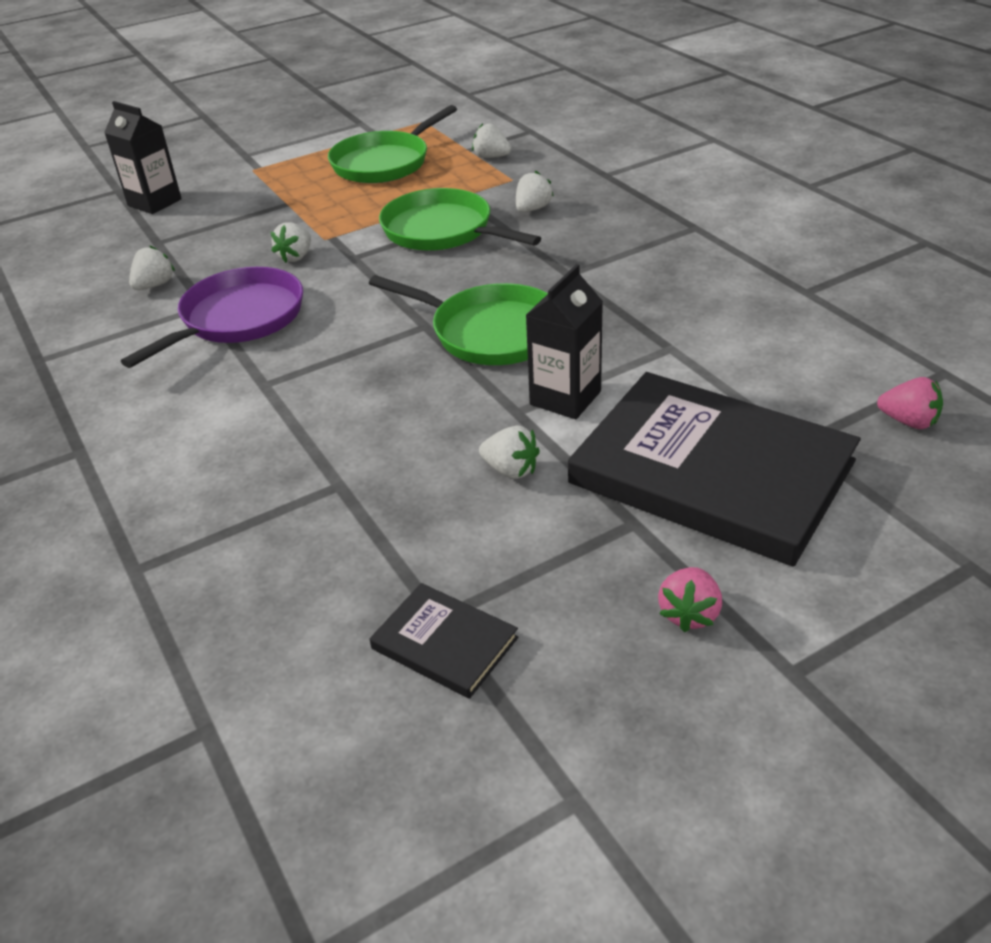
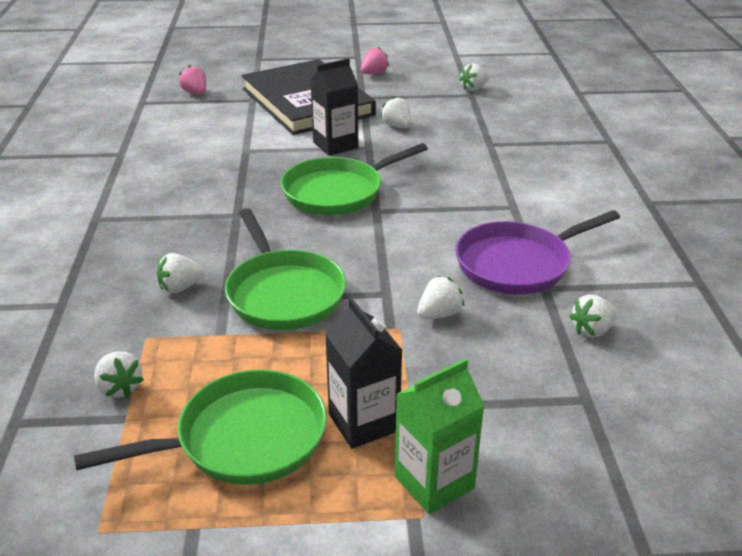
camera: 155 degrees left, 5 degrees down
black carton [104,101,182,214] -> black carton moved to [325,298,402,449]
green pan [369,275,548,365] -> green pan turned 90 degrees counterclockwise [281,143,428,215]
black book [370,583,518,699] -> white strawberry [459,63,489,91]
none -> green carton [395,358,484,514]

